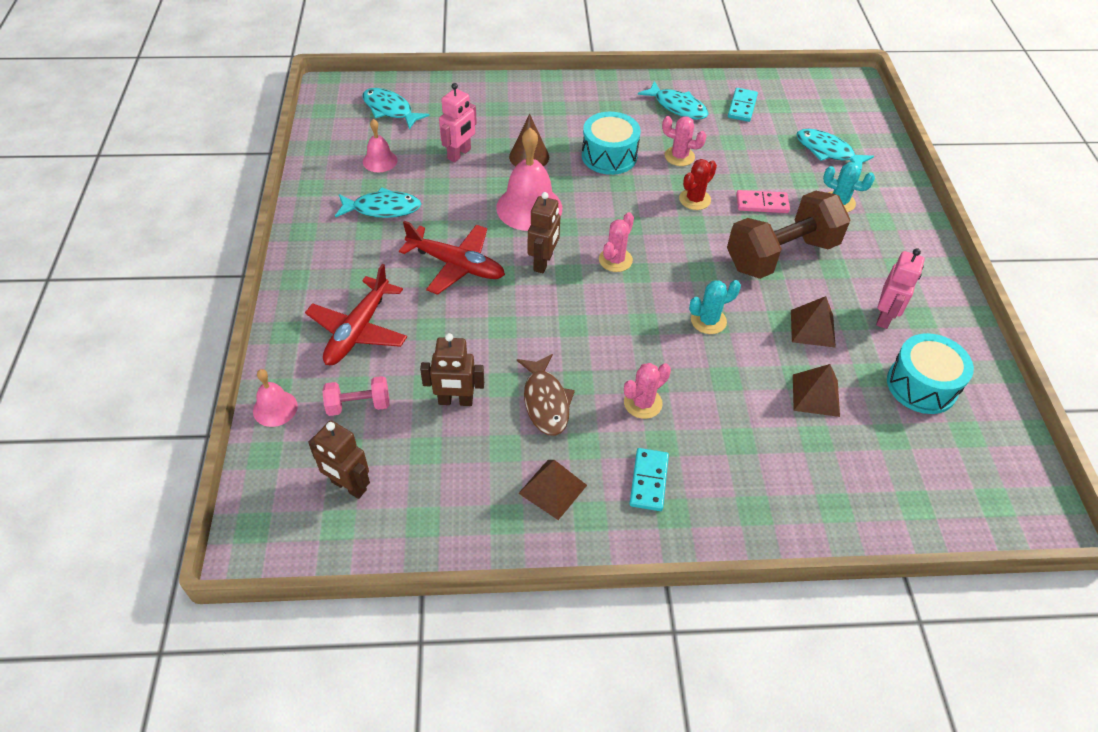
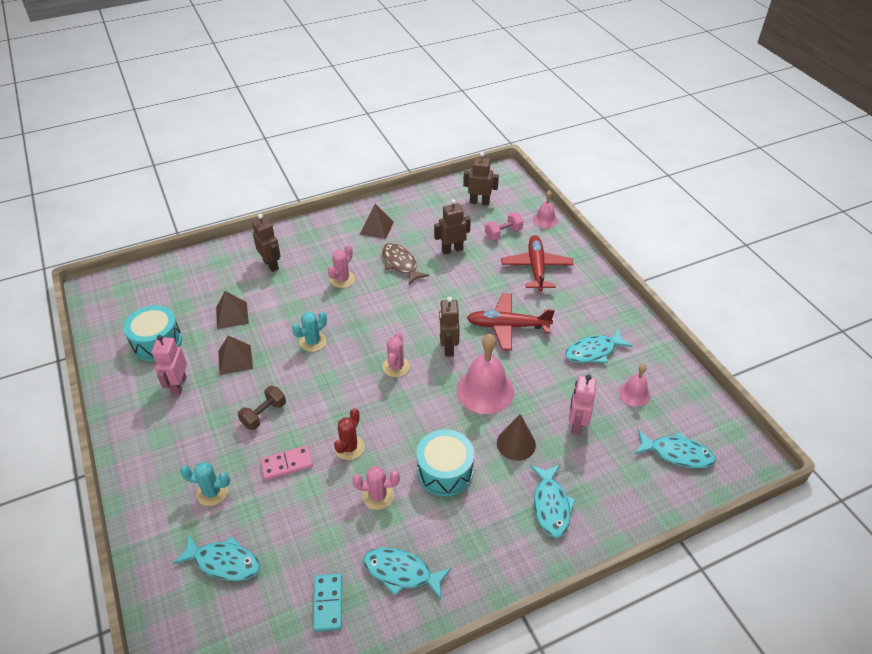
camera: 160 degrees right, 5 degrees down
turquoise domino [630,448,669,511] -> none
brown dumbbell [727,191,850,279] -> brown dumbbell [238,386,286,430], size x0.48
none -> brown robot [252,214,281,272]
none -> turquoise fish [530,465,576,538]

